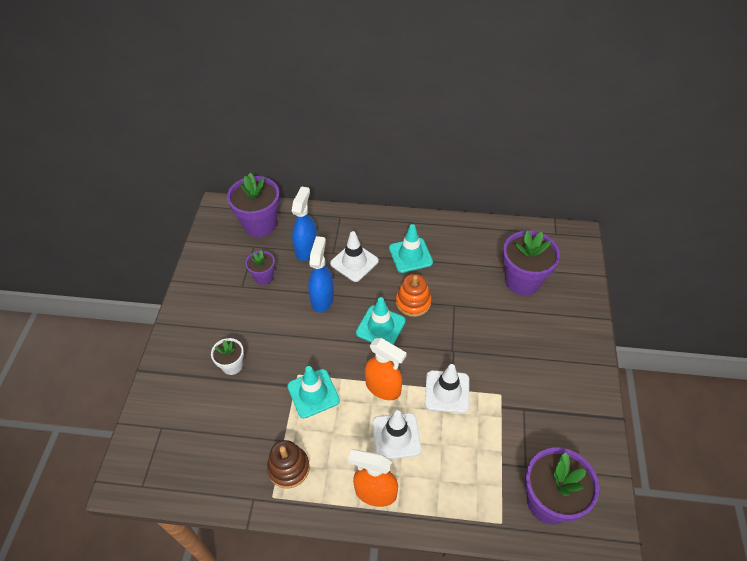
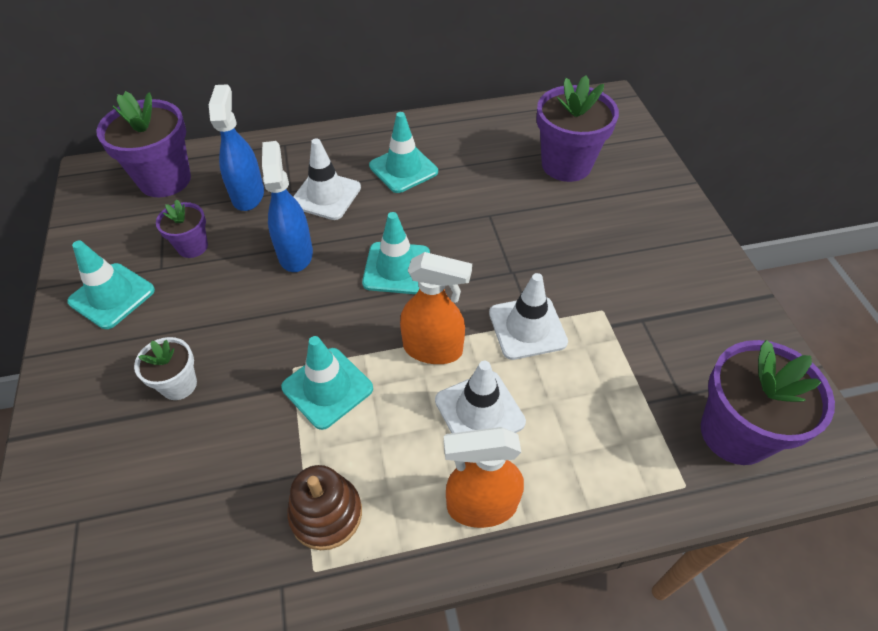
camera: 20 degrees left, 0 degrees up
orange stacking toy [396,274,431,317] -> none
none -> turquoise traffic cone [67,240,155,329]

